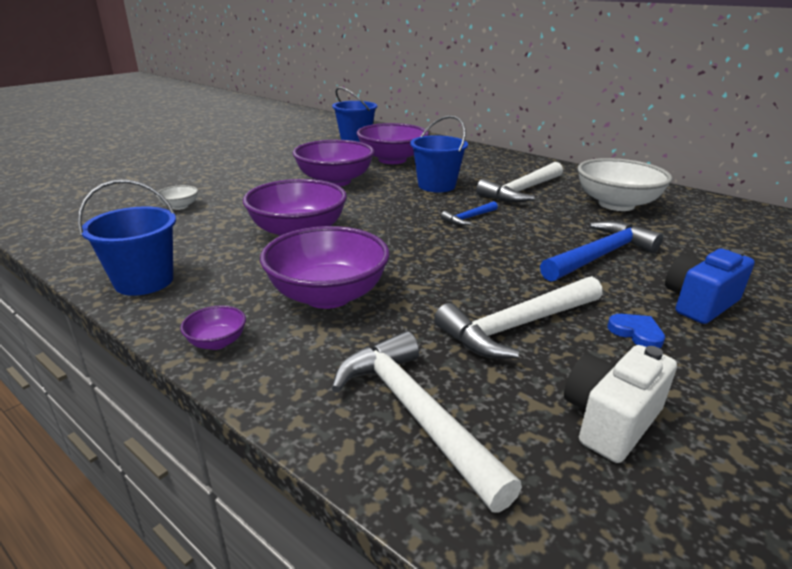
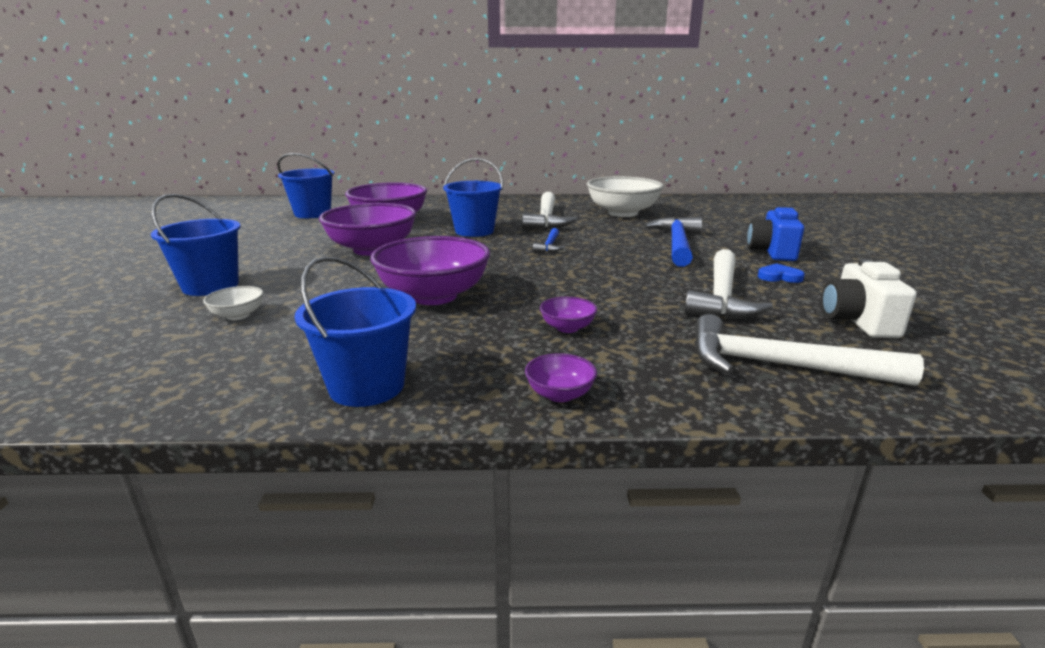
camera: 40 degrees left, 5 degrees down
purple bowl [260,226,390,309] -> purple bowl [540,297,597,333], size x0.44
none -> blue bucket [151,194,241,296]

